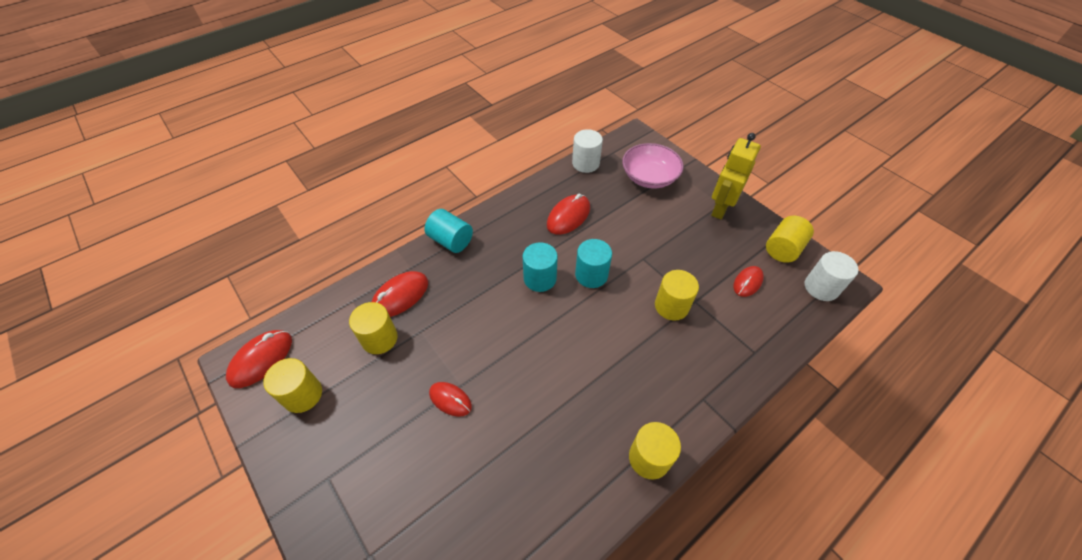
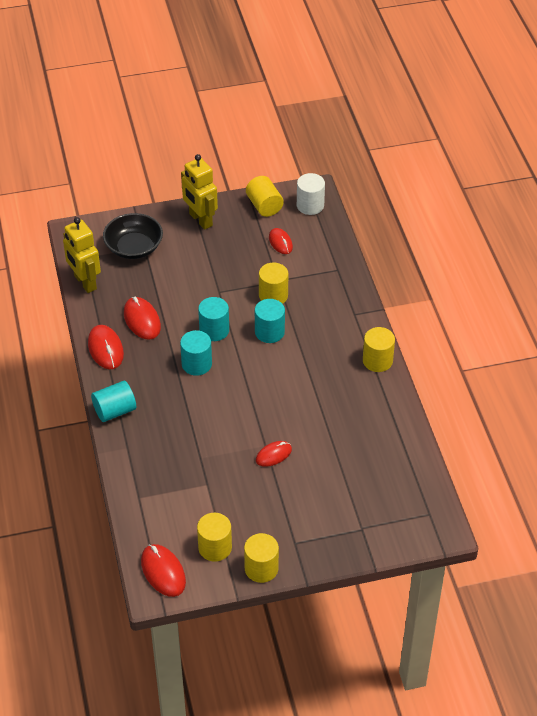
camera: 65 degrees left, 5 degrees down
yellow cylinder [349,302,398,354] -> yellow cylinder moved to [244,533,279,583]
red mouse [372,271,428,317] -> red mouse moved to [88,325,124,369]
white cylinder [572,129,603,173] -> yellow robot [63,217,101,293]
pink bowl [622,143,684,189] -> black bowl [103,213,163,259]
none -> turquoise cylinder [255,299,285,343]

